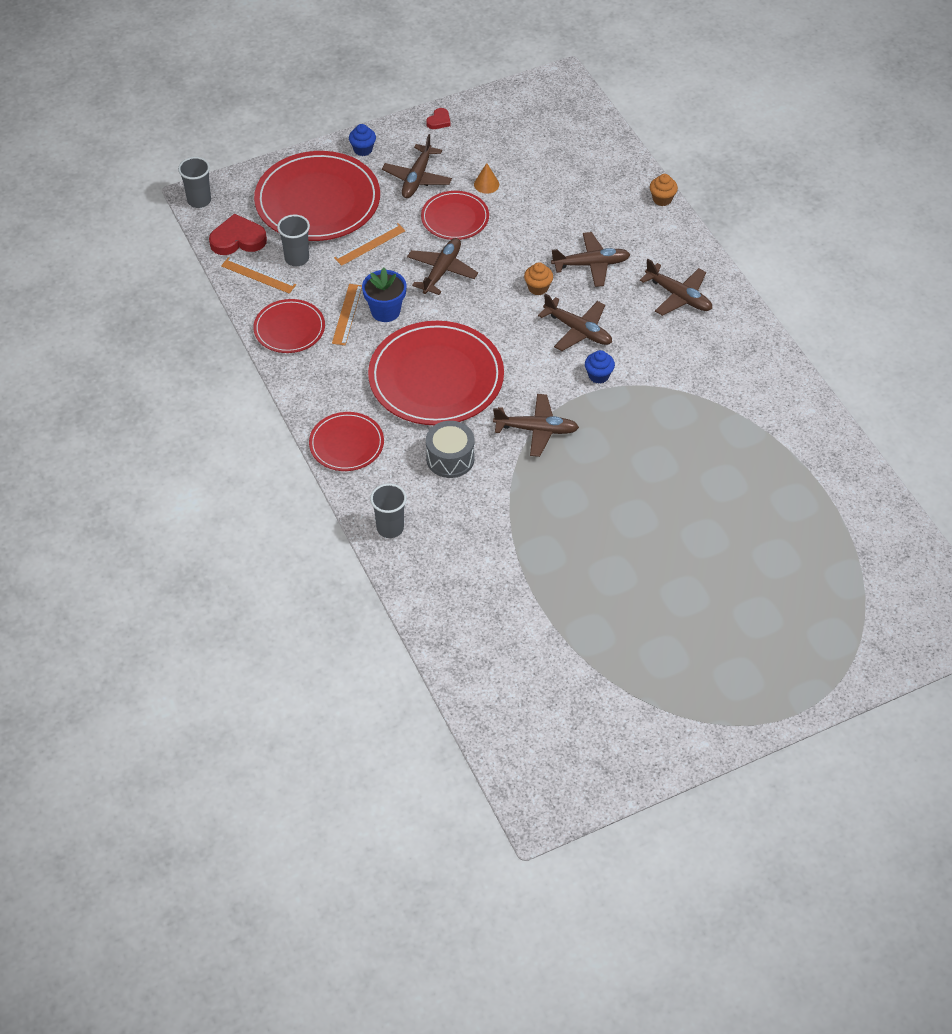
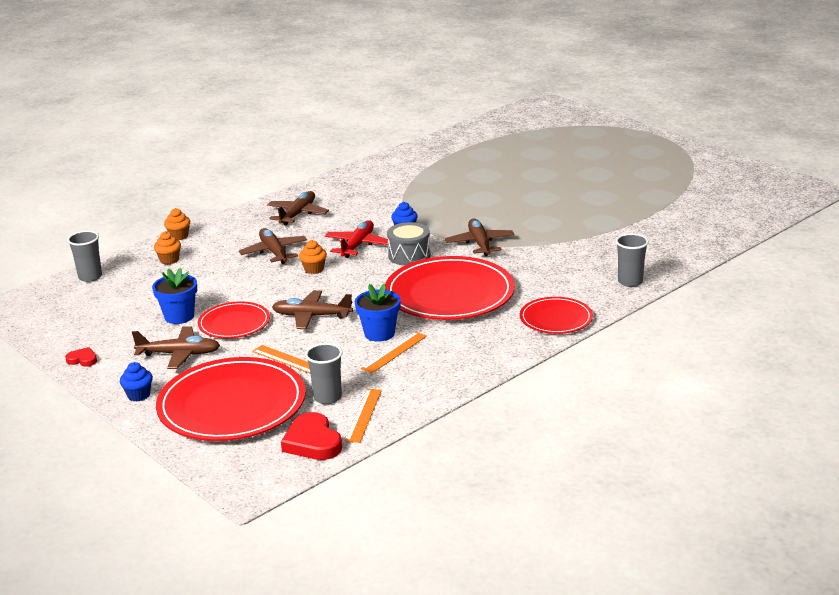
camera: 105 degrees left, 25 degrees down
grey cup [178,157,211,208] -> grey cup moved to [67,231,102,282]
red plate [253,299,325,353] -> none
orange ruler [332,284,362,345] -> orange ruler turned 45 degrees counterclockwise [361,332,427,373]
grey drum [426,421,474,478] -> grey drum moved to [387,222,431,266]
orange cone [474,163,499,194] -> blue flower pot [152,268,197,324]
brown plane [538,293,612,351] -> red plane [325,220,388,258]
none -> orange cupcake [154,231,181,264]

